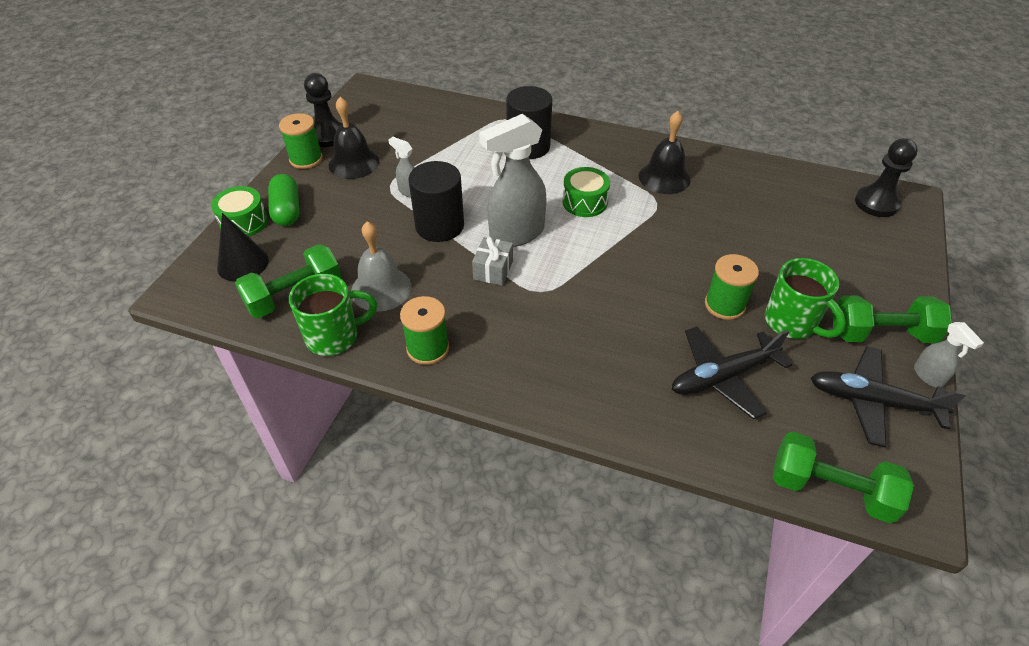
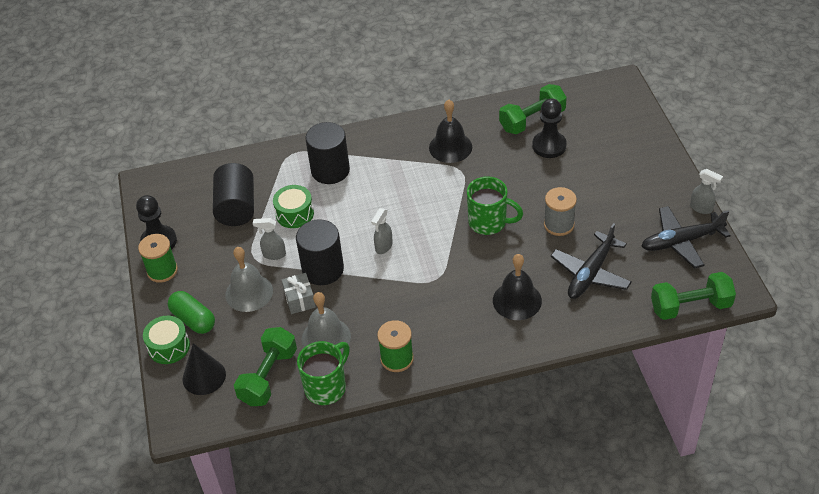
camera: 30 degrees left, 0 degrees up
black bell [329,97,380,179] -> black bell moved to [493,254,542,320]
grey gift [472,237,513,286] -> grey gift moved to [282,273,316,314]
grey spray bottle [479,114,547,247] -> grey spray bottle [371,208,393,254], size x0.48
green drum [562,167,610,217] -> green drum moved to [273,185,314,228]
green spool [705,254,759,320] -> grey spool [544,187,577,236]
green mug [765,258,846,339] -> green mug moved to [467,176,523,235]
green dumbbell [832,295,952,343] -> green dumbbell moved to [499,84,567,134]
black pawn [855,138,918,217] -> black pawn moved to [532,98,567,158]
none -> black cylinder [213,163,254,226]
none -> grey bell [225,247,273,312]

